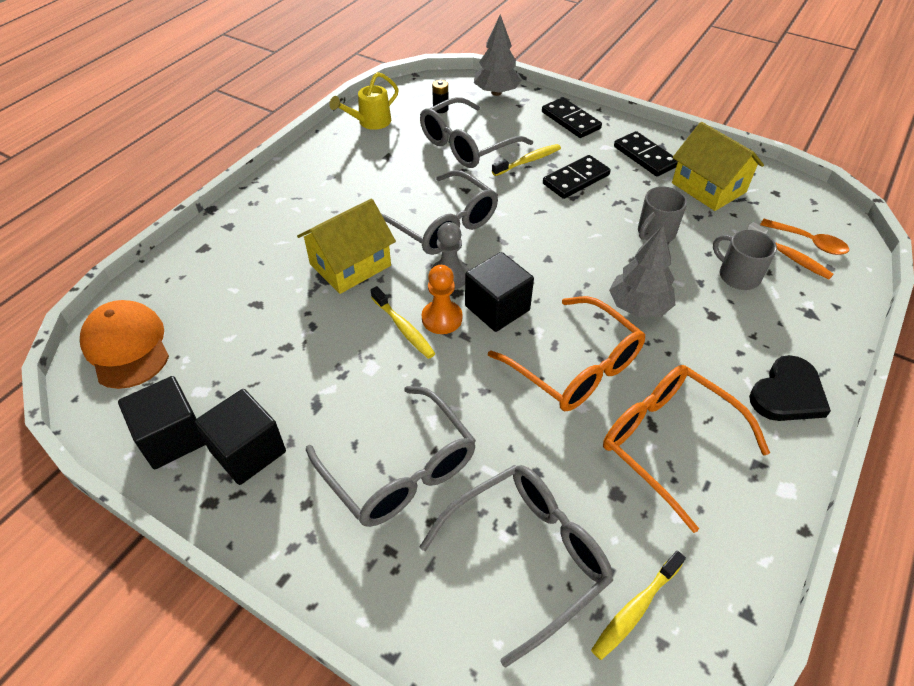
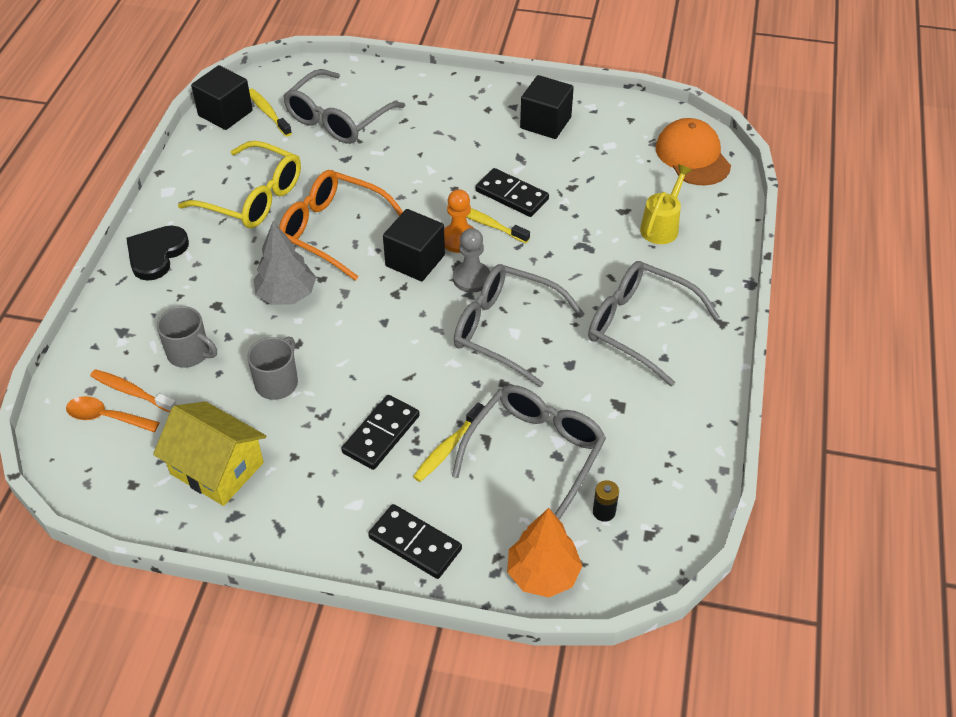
camera: 160 degrees right, 0 degrees up
orange cap [80,300,169,389] -> orange cap turned 150 degrees counterclockwise [656,118,731,185]
black cube [118,376,206,469] -> black cube moved to [191,65,253,130]
yellow house [297,198,396,294] -> none
grey glasses [306,386,476,527] -> grey glasses moved to [588,261,720,386]
yellow watering can [329,72,399,130] -> yellow watering can moved to [640,165,693,244]
grey tree [474,15,522,96] -> orange tree [507,508,582,597]
yellow toothbrush [591,551,686,660] -> yellow toothbrush turned 60 degrees counterclockwise [249,88,292,137]
orange glasses [603,365,770,533] -> yellow glasses [178,141,301,228]
black domino [614,131,678,176] -> black domino moved to [476,168,549,217]

